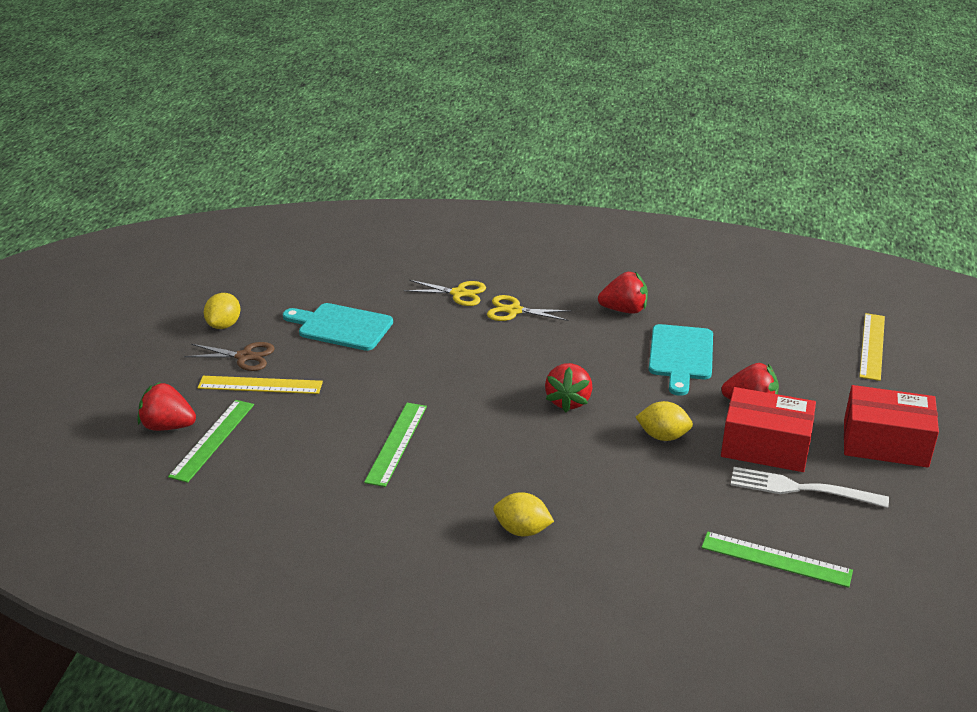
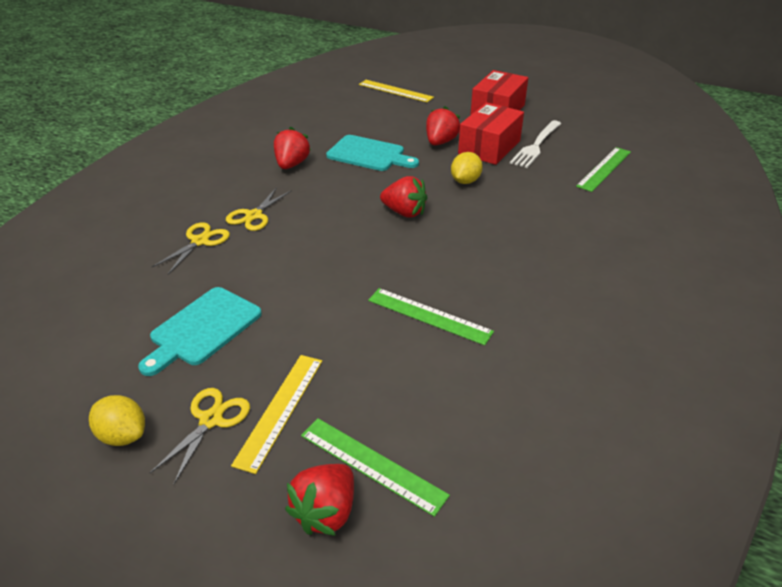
camera: 75 degrees left, 5 degrees up
brown scissors [184,342,275,371] -> yellow scissors [150,388,250,484]
yellow lemon [493,492,554,536] -> none

